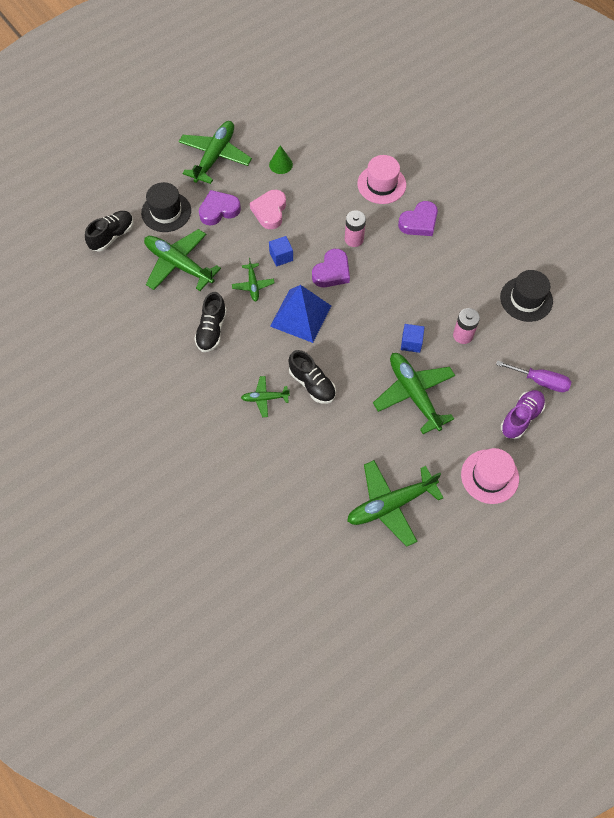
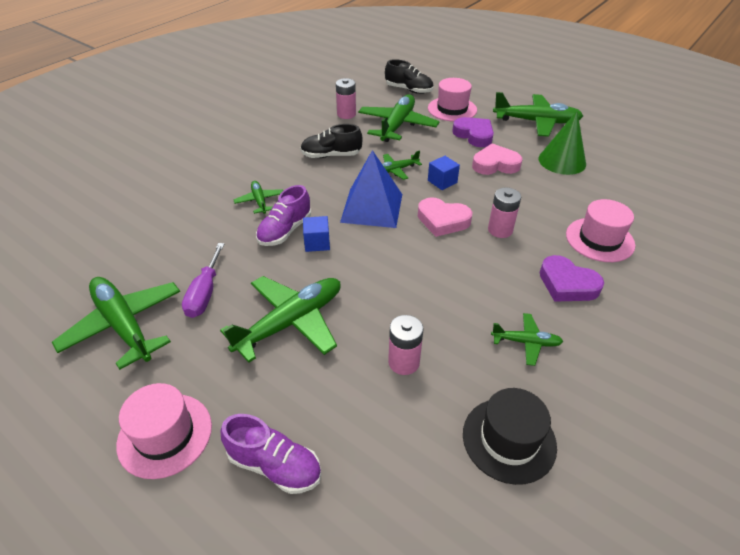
camera: 75 degrees right, 20 degrees down
black hat [141,182,191,232] -> pink hat [428,78,477,122]
green cone [269,145,293,174] -> green cone [538,111,586,175], size x1.70
black shoe [288,350,336,404] -> purple shoe [256,185,311,246]
purple heart [312,249,350,287] -> pink heart [418,197,472,237]
blue cube [401,324,424,353] -> blue cube moved to [303,216,330,252]
purple screwdriver [496,360,571,392] -> purple screwdriver moved to [182,243,225,318]
none -> pink battery [336,78,356,119]
none -> green plane [491,313,563,366]

